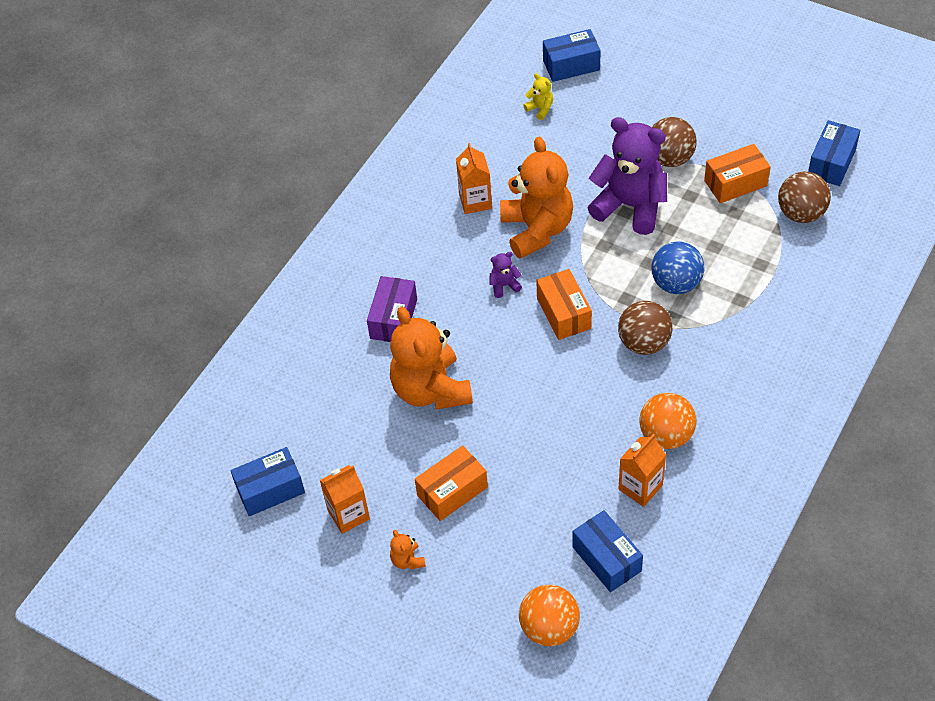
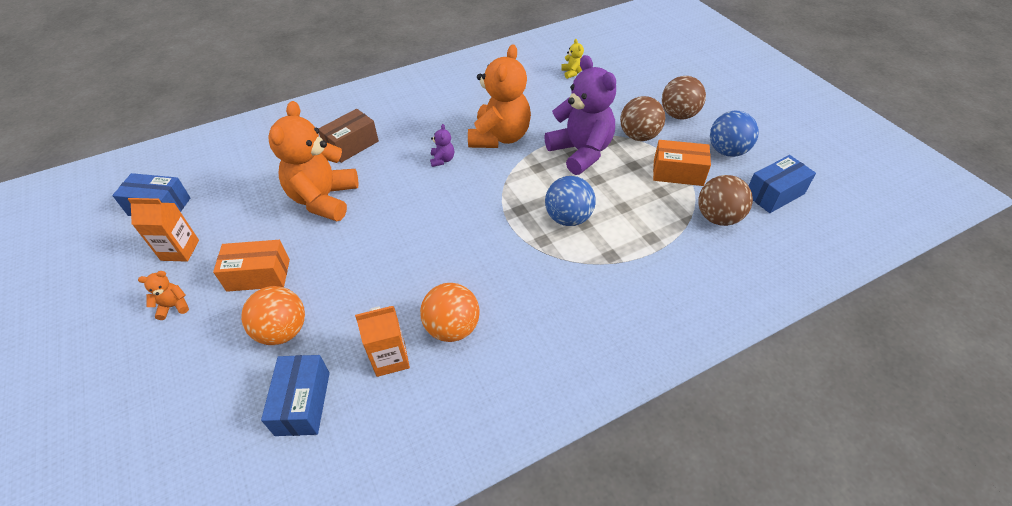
camera: 30 degrees right, 5 degrees down
purple box [367,276,417,342] -> brown box [318,109,379,163]
orange teddy bear [390,530,426,570] -> orange teddy bear turned 60 degrees clockwise [138,271,189,320]
orange carton [456,143,492,214] -> none
purple teddy bear [489,252,522,298] -> purple teddy bear turned 75 degrees clockwise [430,124,454,167]
orange ball [519,585,580,646] -> orange ball moved to [241,286,305,345]
orange box [536,269,592,340] -> none
blue box [543,29,601,82] -> none
brown ball [618,301,672,355] -> brown ball moved to [662,76,706,119]
none -> blue ball [710,111,759,157]

